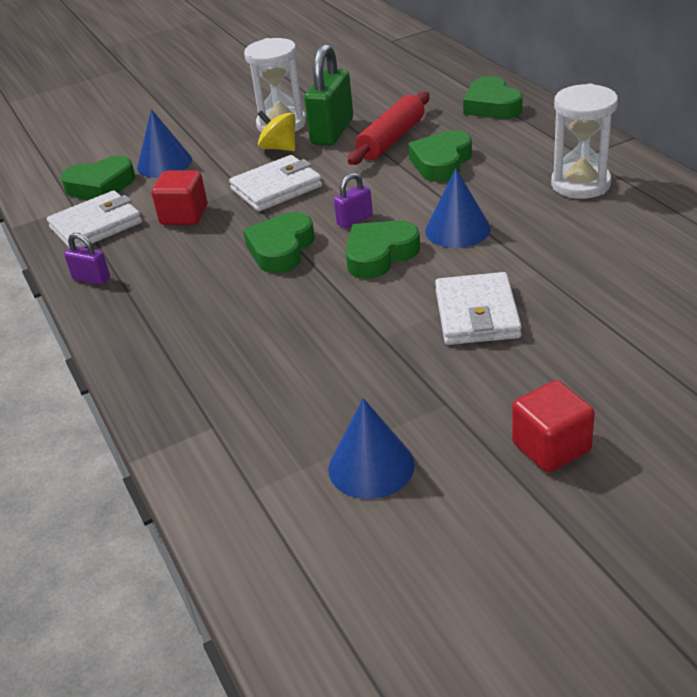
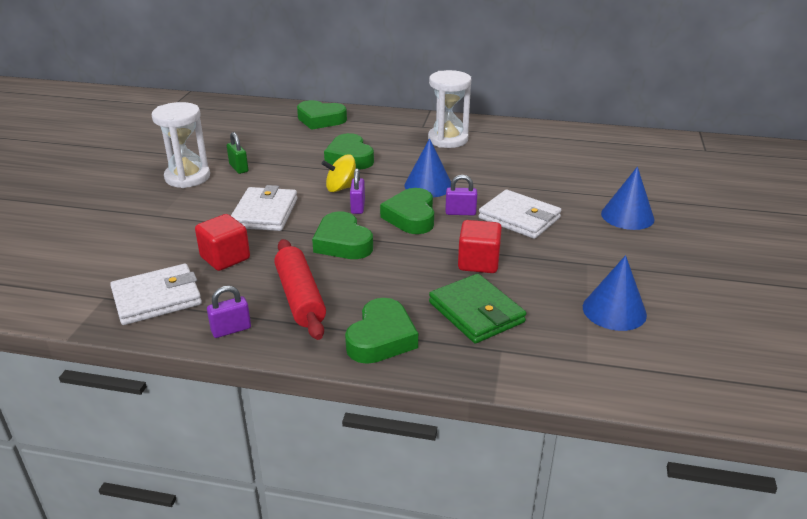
camera: 55 degrees left, 5 degrees down
white wallet [47,190,142,248] -> white wallet turned 60 degrees clockwise [110,264,202,325]
green heart [61,156,135,200] -> green heart moved to [345,298,418,364]
blue cone [137,109,192,178] -> blue cone moved to [601,167,655,230]
yellow spinning top [258,110,296,151] -> yellow spinning top moved to [321,155,356,192]
green padlock [304,44,353,146] -> green padlock [227,132,248,174], size x0.50
red rolling pin [348,92,430,165] -> red rolling pin moved to [274,239,326,340]
red cube [512,380,595,473] -> red cube moved to [458,220,502,273]
none -> green wallet [429,274,526,344]
none -> purple padlock [445,175,477,215]

